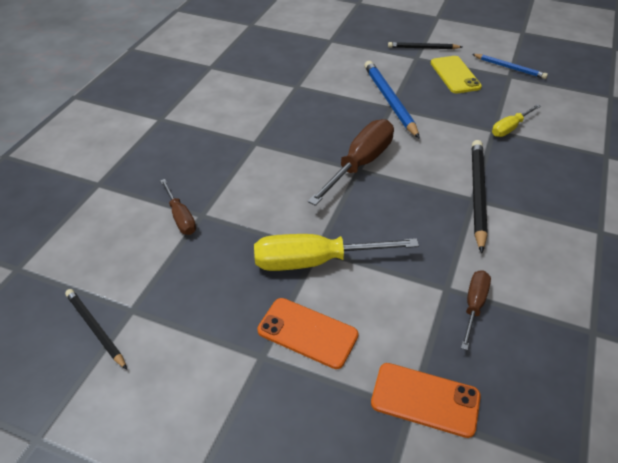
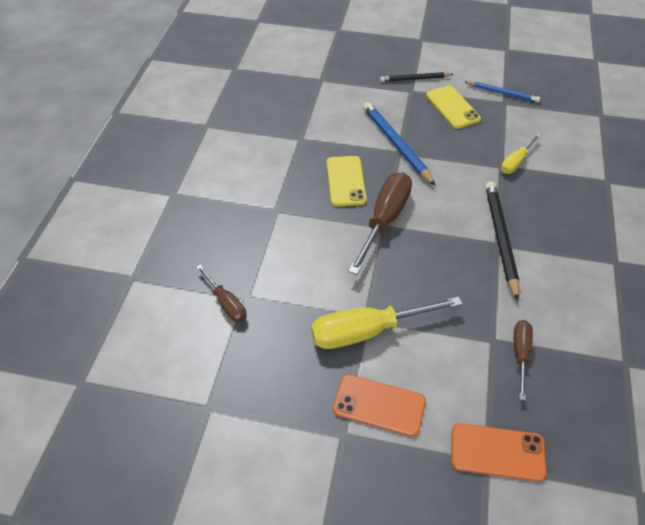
camera: 10 degrees left, 5 degrees up
black pencil [65,289,127,370] -> none
none -> yellow phone [327,156,367,207]

